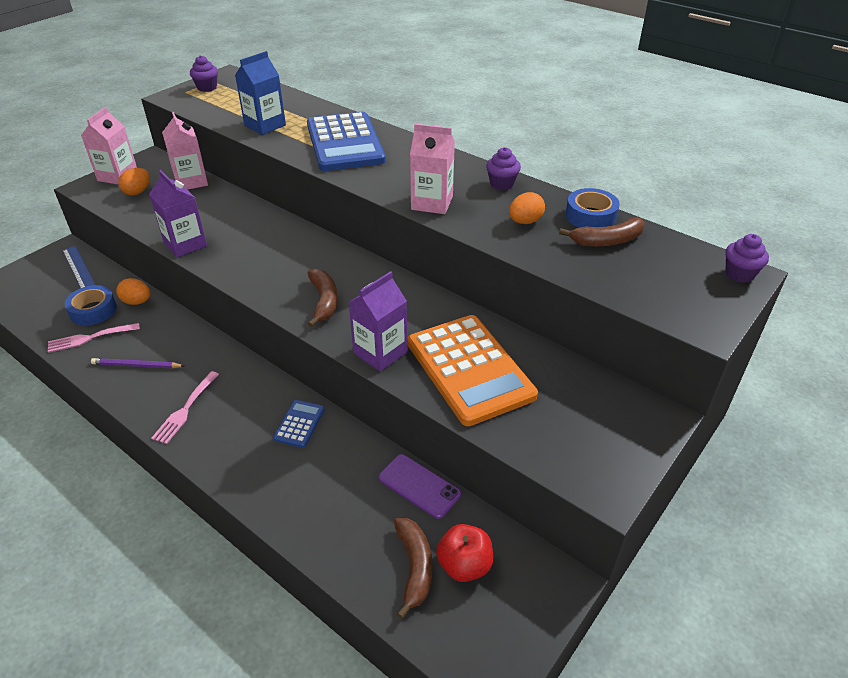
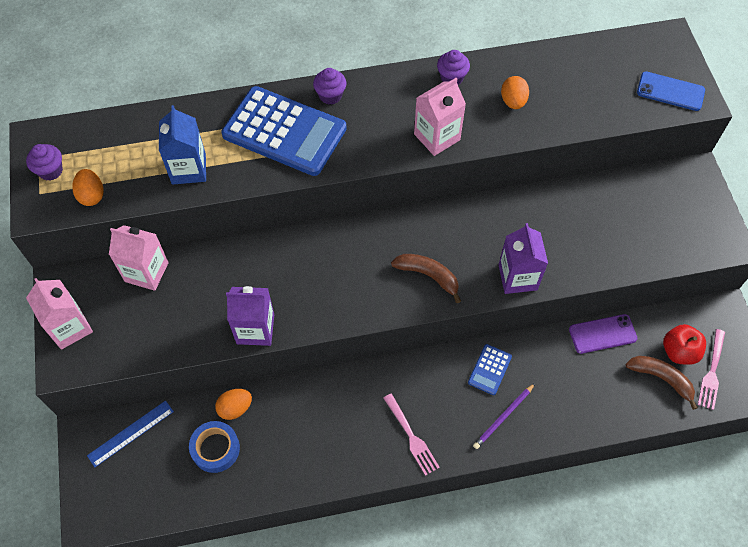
camera: 50 degrees left, 20 degrees up
pink fork [48,323,140,353] -> pink fork moved to [698,329,725,410]
blue ruler [63,246,95,288] -> blue ruler turned 45 degrees counterclockwise [87,401,174,467]
purple pencil [91,358,184,368] -> purple pencil moved to [473,383,535,449]
orange egg [119,168,150,195] -> orange egg moved to [72,169,104,206]
blue calculator [273,400,325,448] -> blue calculator turned 120 degrees counterclockwise [468,344,512,395]
orange calculator [407,315,538,426] -> none
brown banana [559,217,645,247] -> none
blue tape [565,188,620,227] -> none
purple cupcake [725,234,769,283] -> purple cupcake moved to [313,68,346,105]
none -> blue phone [637,71,705,111]

